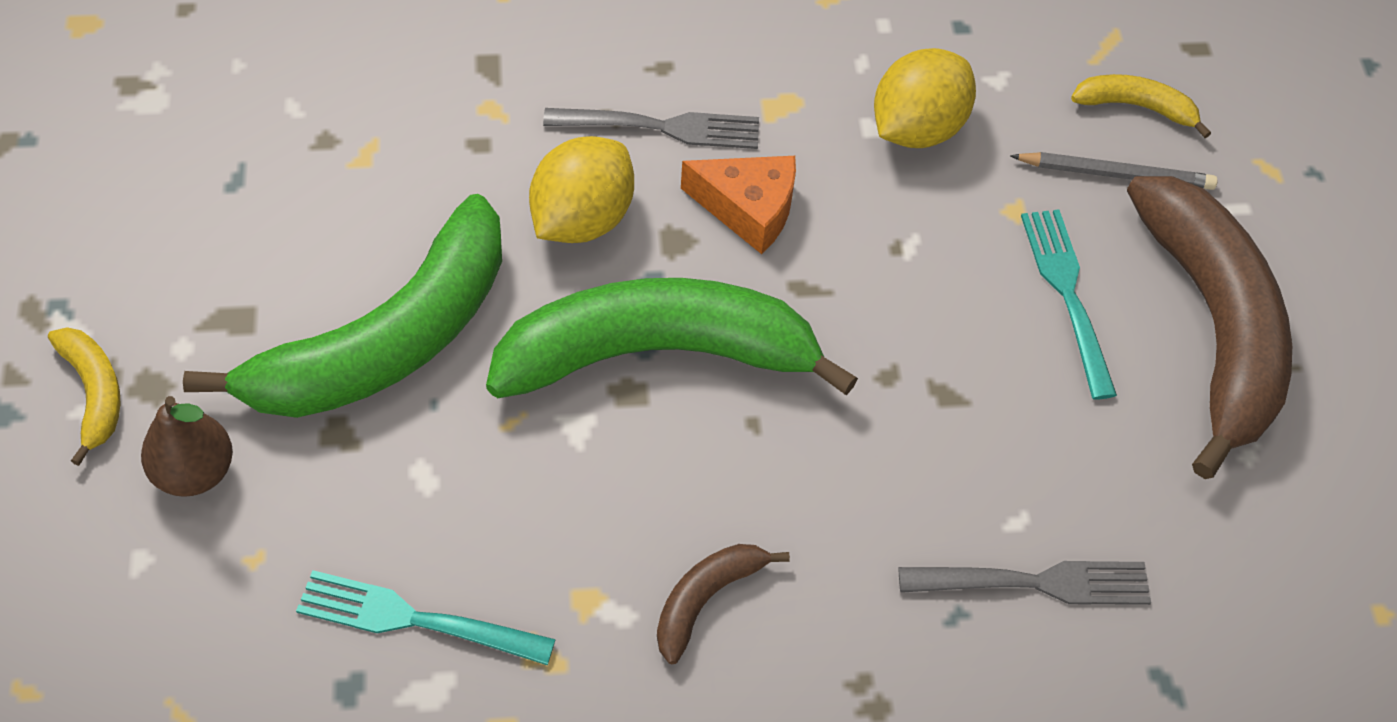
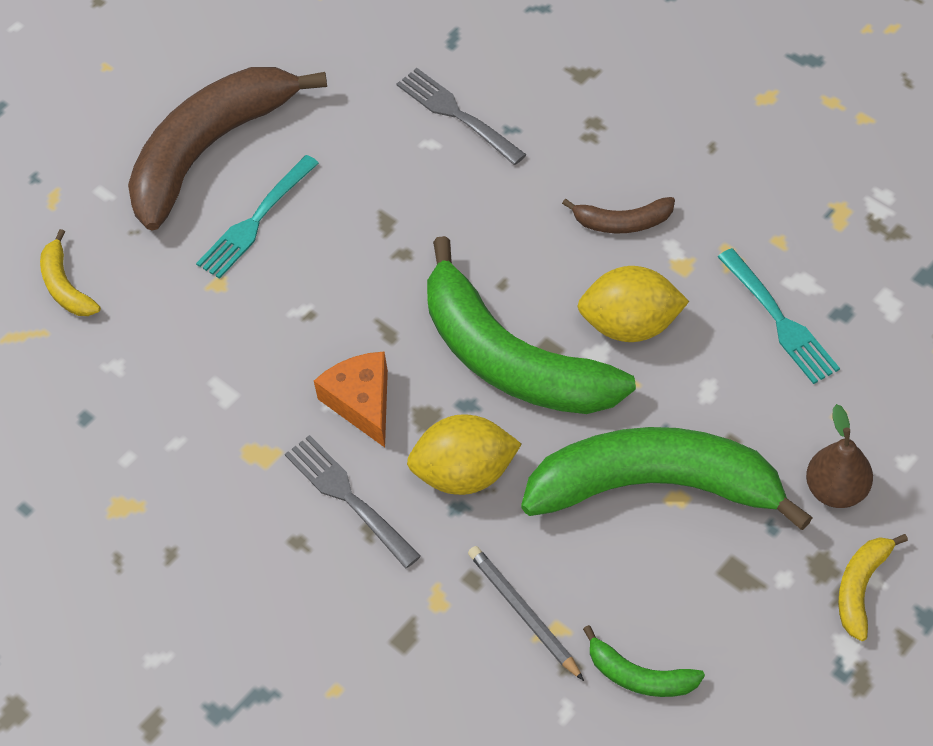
camera: 125 degrees left, 0 degrees up
yellow lemon [874,48,976,148] -> yellow lemon moved to [577,266,689,342]
grey pencil [1010,152,1218,190] -> grey pencil moved to [468,546,584,681]
none -> green banana [583,625,705,697]

